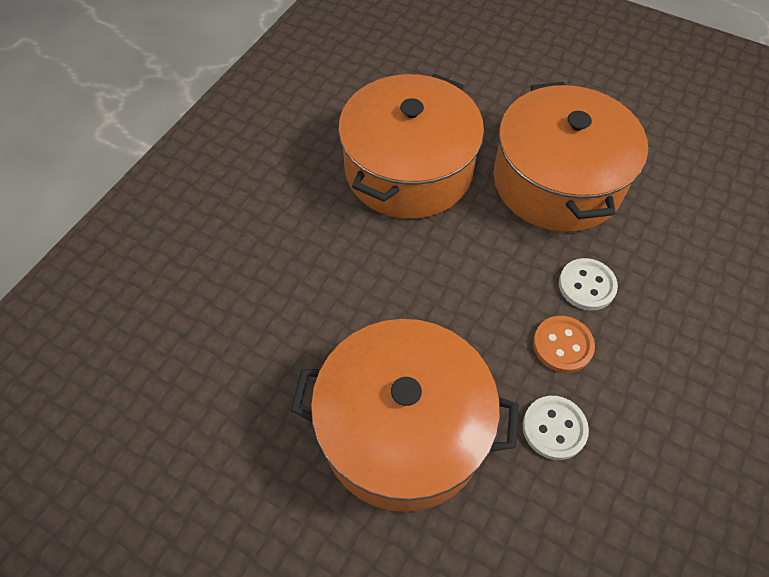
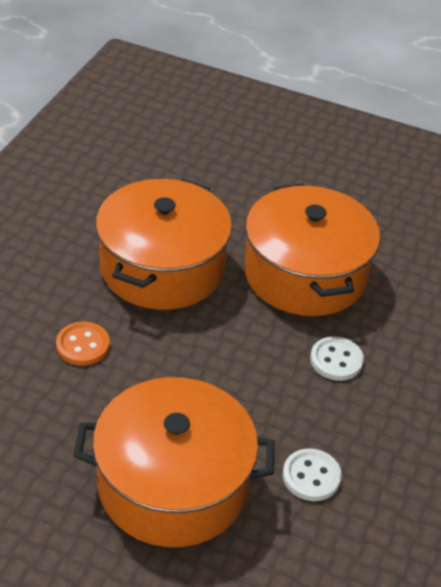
camera: 10 degrees left, 15 degrees down
orange button [533,316,595,373] -> orange button moved to [56,322,110,366]

